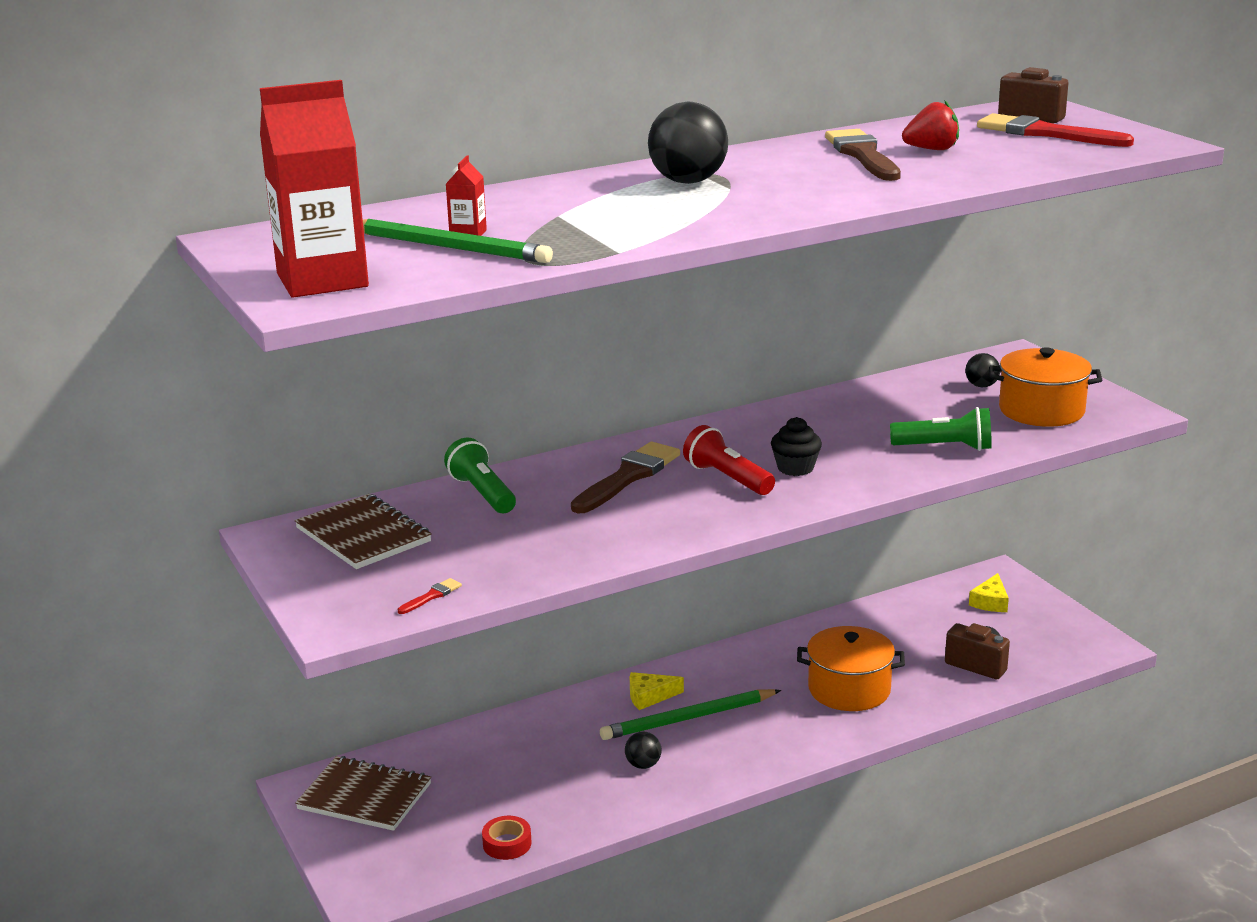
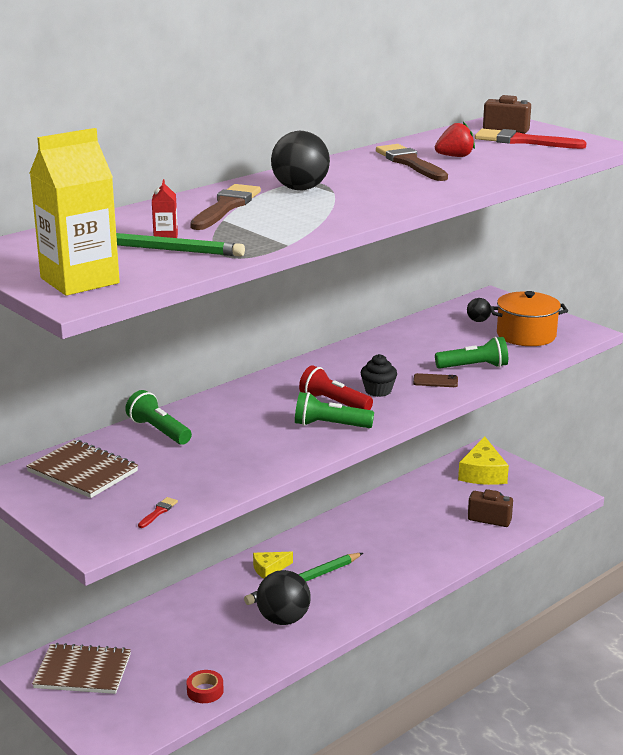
camera: 15 degrees left, 0 degrees up
red carton [260,80,369,298] -> yellow carton [30,128,120,296]
brown brush [571,442,680,514] -> brown brush moved to [190,184,261,230]
black ball [625,732,662,769] -> black ball [256,570,311,625], size x1.98
orange pot [797,626,905,711] -> none
yellow cheese [969,573,1009,612] -> yellow cheese [458,437,509,485], size x1.76
none -> green flashlight [295,392,374,428]
none -> brown phone [413,373,458,387]

